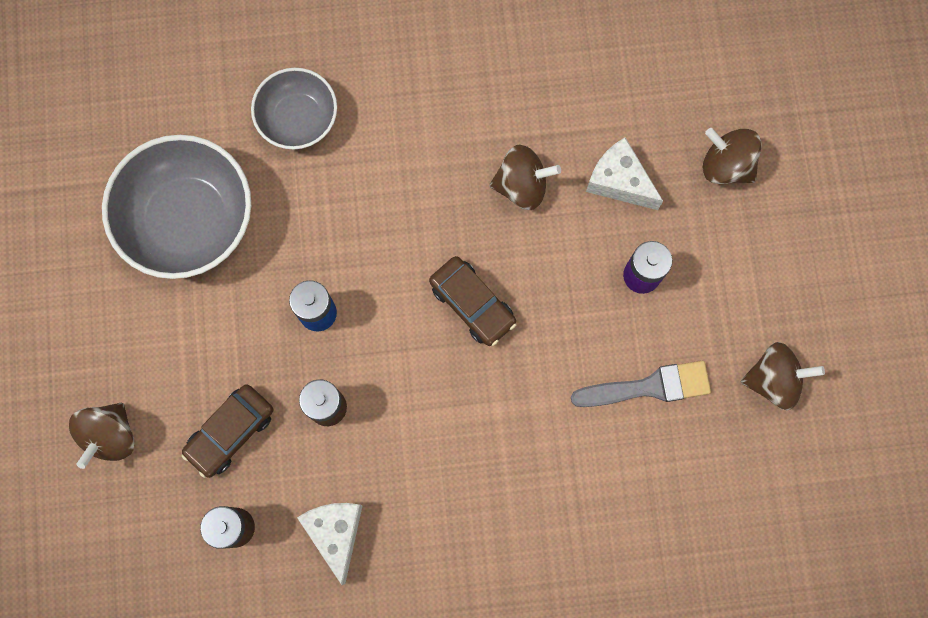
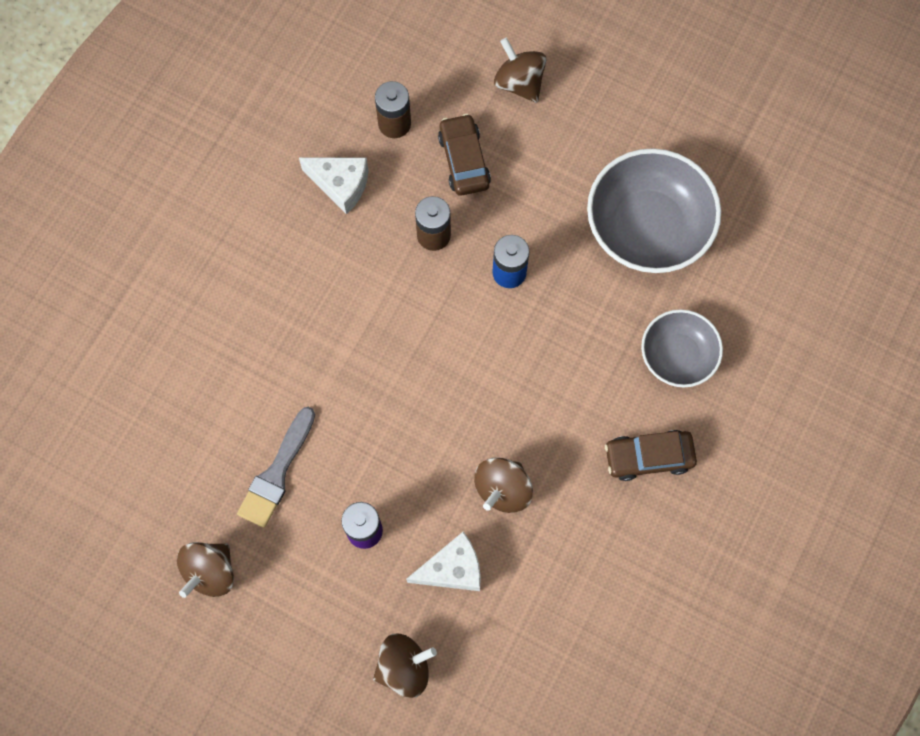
camera: 125 degrees right, 5 degrees down
brown car [429,256,516,346] -> brown car moved to [605,430,697,481]

